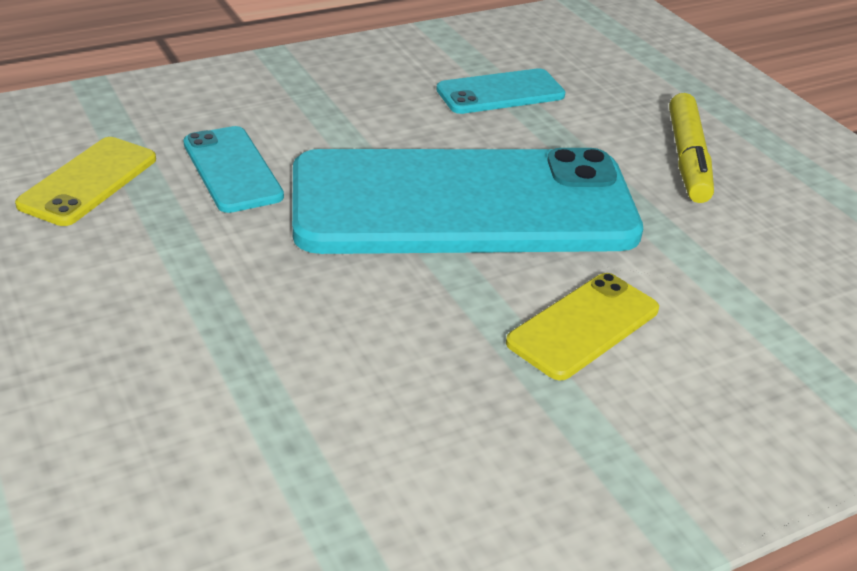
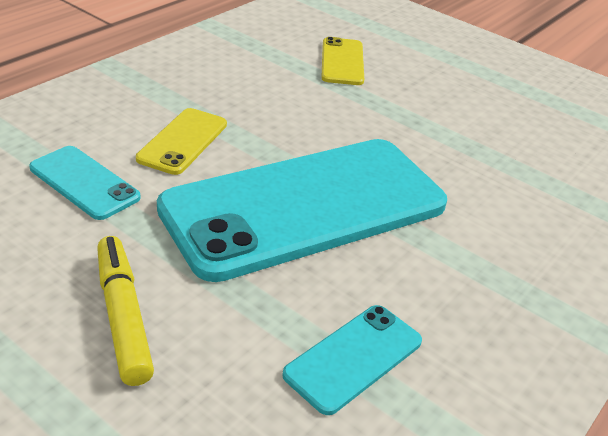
camera: 155 degrees right, 0 degrees up
yellow phone [15,137,156,226] -> yellow phone moved to [321,37,364,85]
turquoise phone [183,126,284,213] -> turquoise phone moved to [29,146,141,220]

